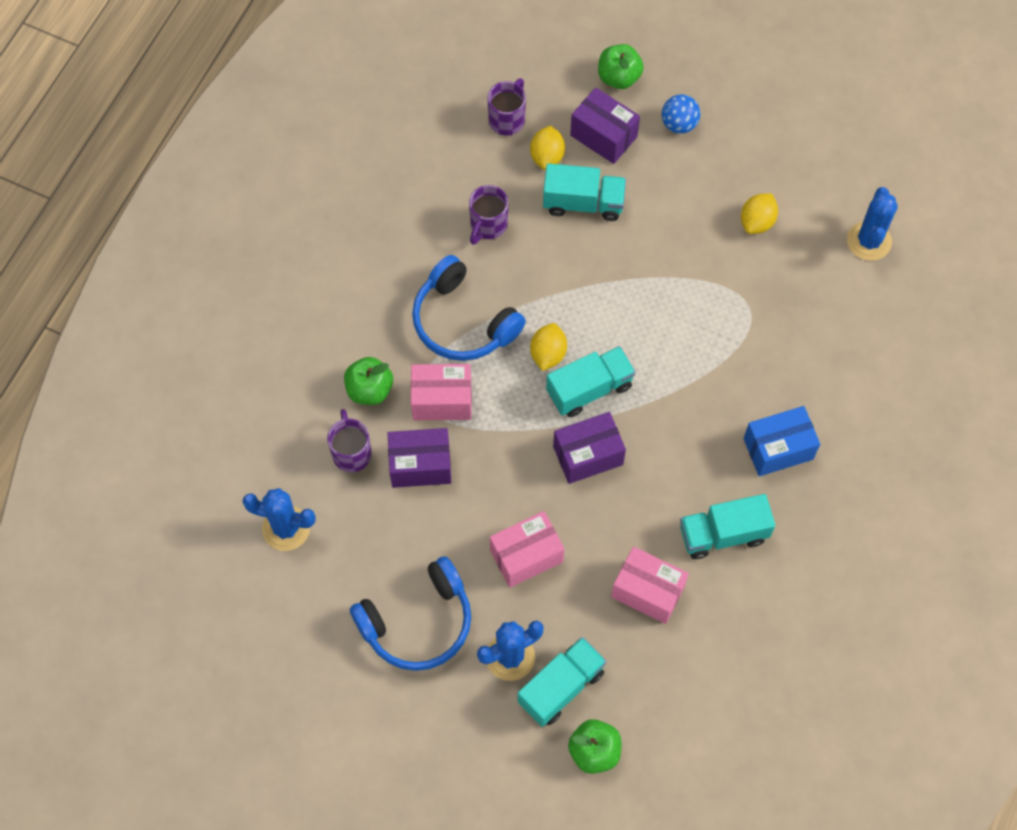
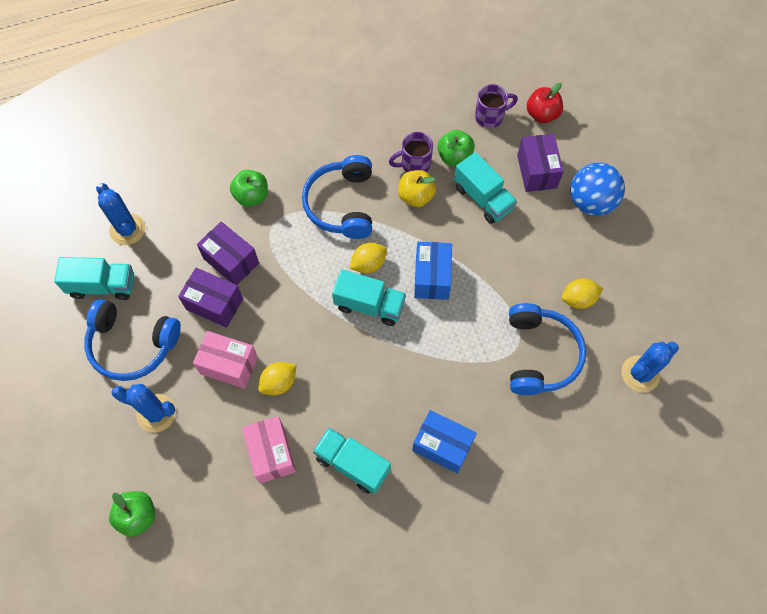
camera: 45 degrees right, 0 degrees up
purple mug [327,409,372,473] -> none
pink box [411,364,472,420] -> none
turquoise truck [518,637,606,727] -> turquoise truck moved to [54,257,134,300]
yellow lemon [530,125,565,170] -> yellow lemon moved to [258,362,297,395]
purple box [553,412,626,484] -> purple box moved to [178,268,243,328]
green apple [598,44,644,89] -> green apple moved to [437,130,475,166]
blue ball [662,94,700,134] -> blue ball [570,162,625,216], size x1.64
none -> yellow apple [398,170,436,207]
none -> blue box [414,242,452,300]
none -> blue headphones [509,303,586,395]
none -> red apple [527,83,563,123]

